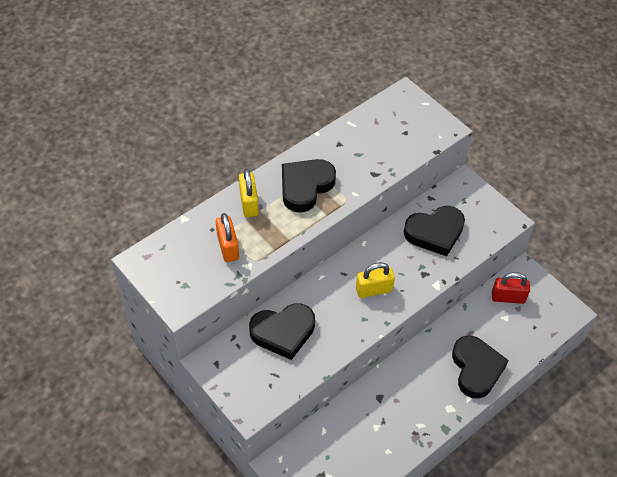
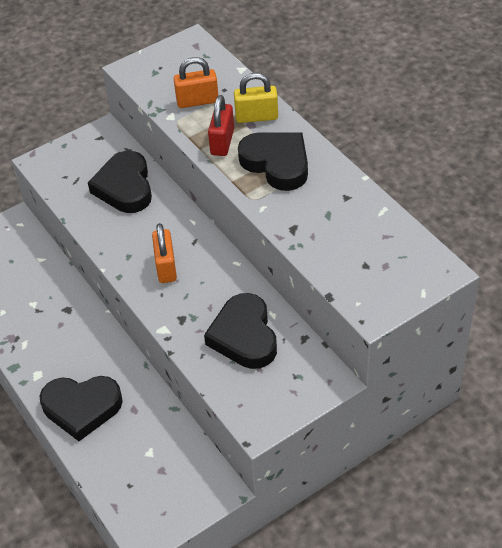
camera: 100 degrees right, 5 degrees down
yellow padlock [356,262,395,298] -> orange padlock [152,223,177,283]
red padlock [492,272,530,304] -> red padlock moved to [208,95,234,156]

